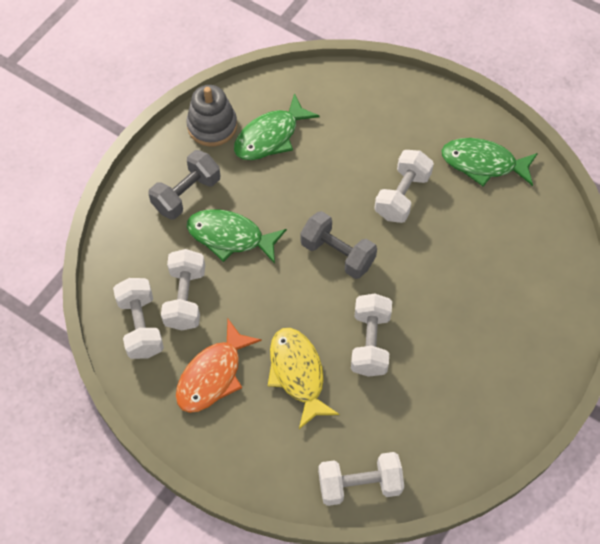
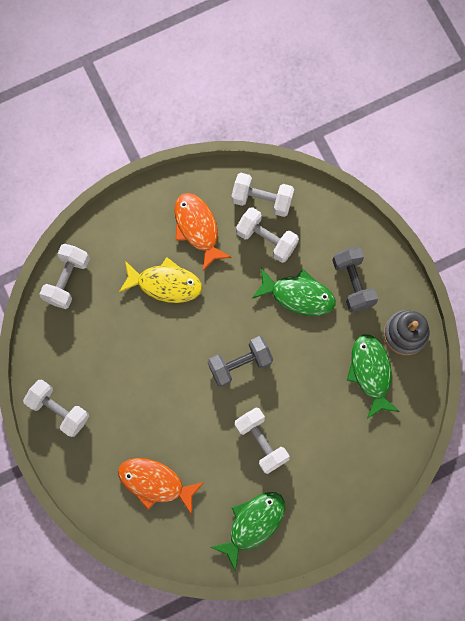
camera: 120 degrees right, 15 degrees up
green fish [187,209,287,264] -> green fish turned 60 degrees clockwise [252,268,335,316]
white dumbbell [351,293,392,377] -> white dumbbell moved to [23,380,89,437]
none -> orange fish [118,458,204,515]

